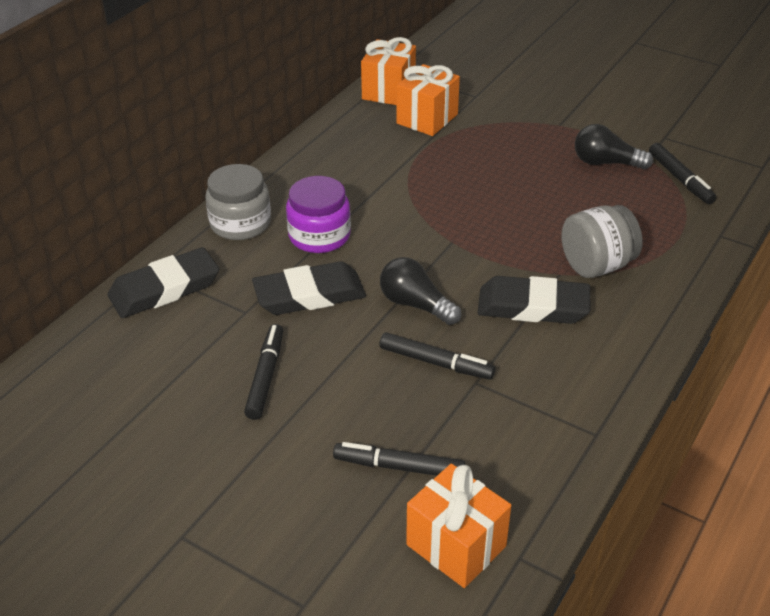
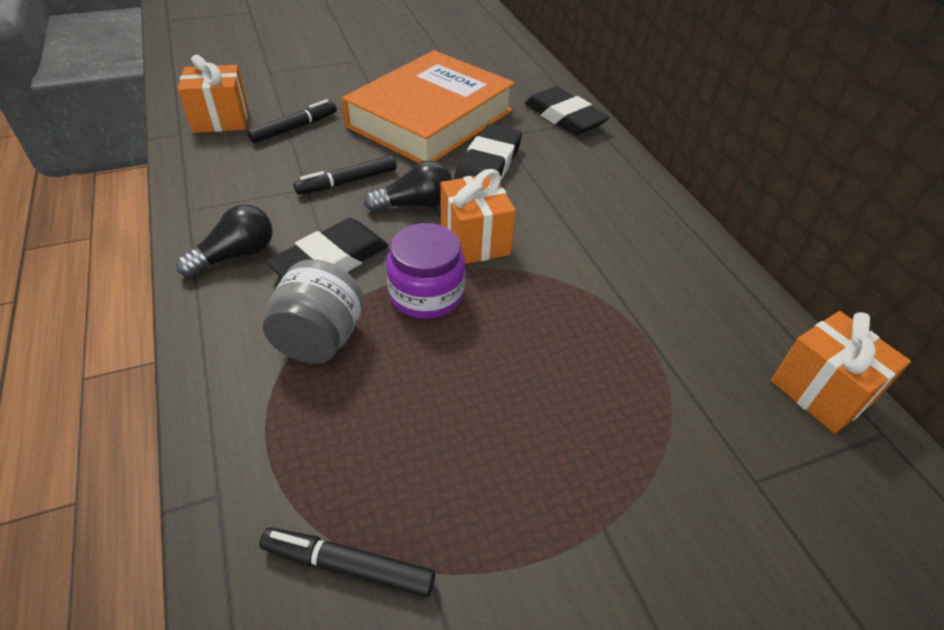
camera: 125 degrees right, 5 degrees up
black eraser [108,247,219,318] -> black eraser turned 45 degrees counterclockwise [525,86,610,135]
grey jar [205,164,271,240] -> none
black marker [244,324,283,420] -> orange book [342,50,515,163]
purple jar [286,176,351,253] -> purple jar moved to [386,223,465,319]
orange gift [396,64,460,136] -> orange gift moved to [441,169,516,264]
black light bulb [575,124,653,169] -> black light bulb moved to [176,204,273,277]

